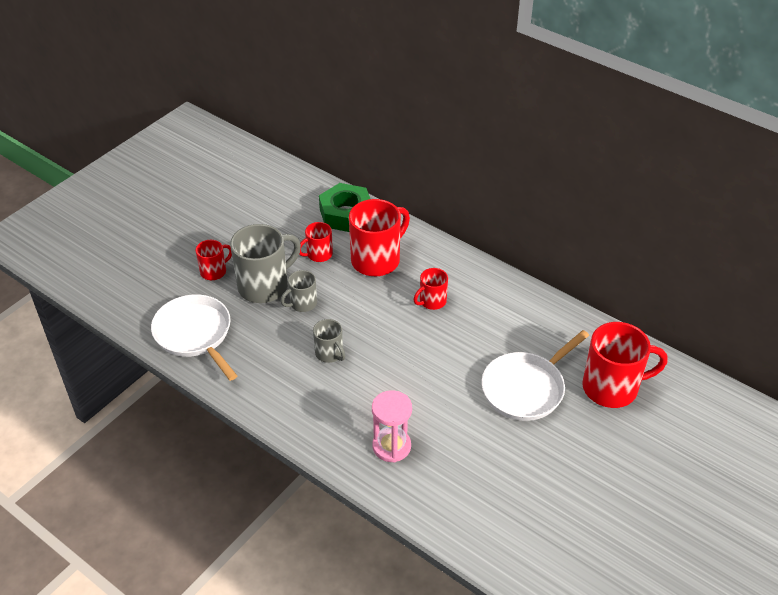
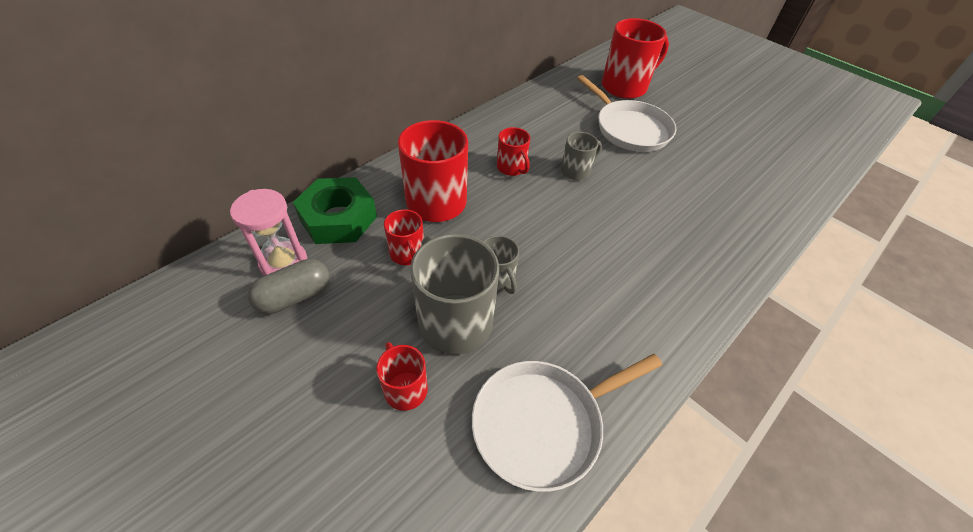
camera: 85 degrees left, 5 degrees up
grey mug [313,319,345,363] -> grey mug moved to [561,132,602,180]
pink hourglass [372,390,412,463] -> pink hourglass moved to [230,189,307,276]
red mug [582,322,668,408] -> red mug turned 60 degrees clockwise [602,18,669,99]
none -> grey capsule [248,259,330,314]

